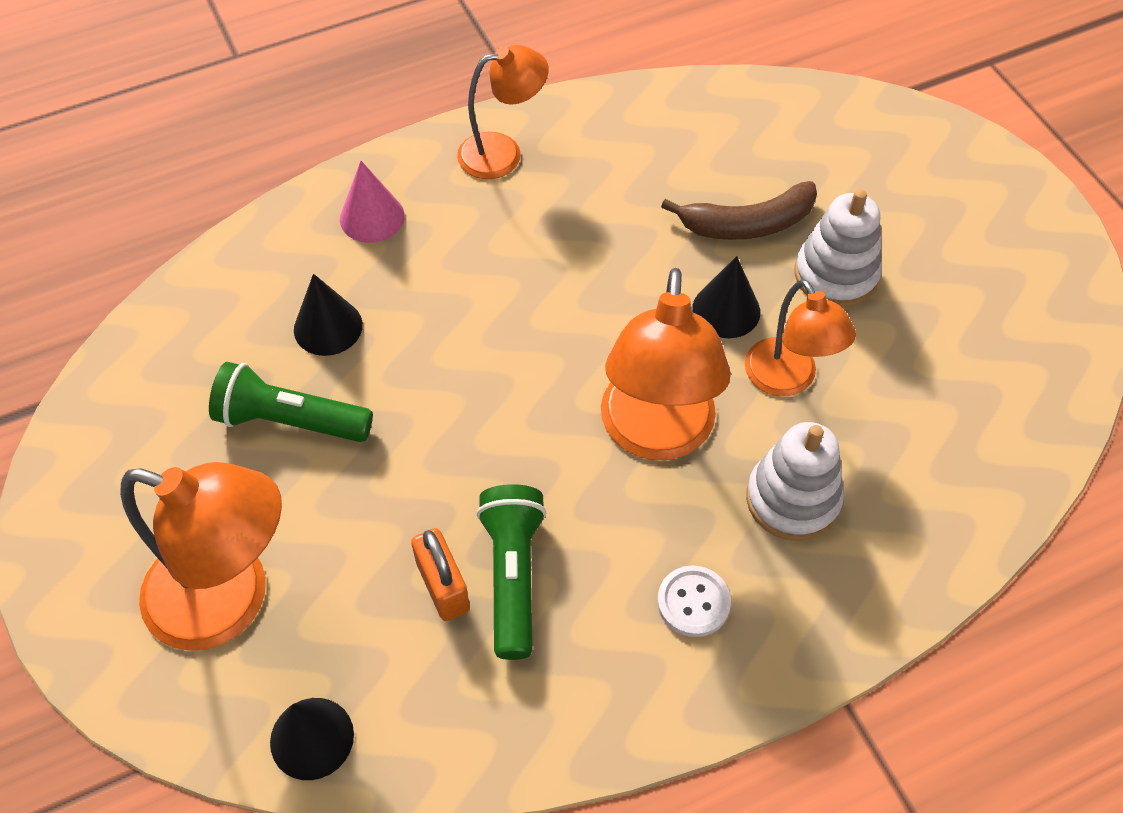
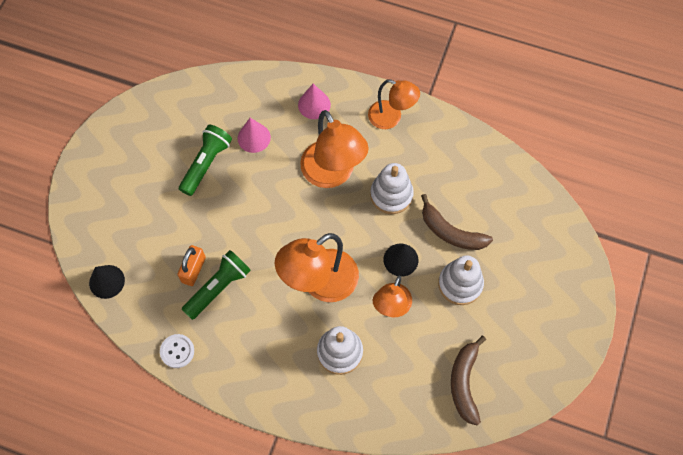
camera: 45 degrees right, 10 degrees up
orange lamp [120,462,282,651] -> orange lamp moved to [300,110,369,188]
green flashlight [209,362,373,442] -> green flashlight turned 60 degrees clockwise [179,125,232,196]
black cone [294,274,363,356] -> pink cone [238,118,271,153]
white button [657,565,731,637] -> white button moved to [160,334,194,368]
none -> white stacking toy [370,163,414,214]
none -> brown banana [451,336,486,425]

